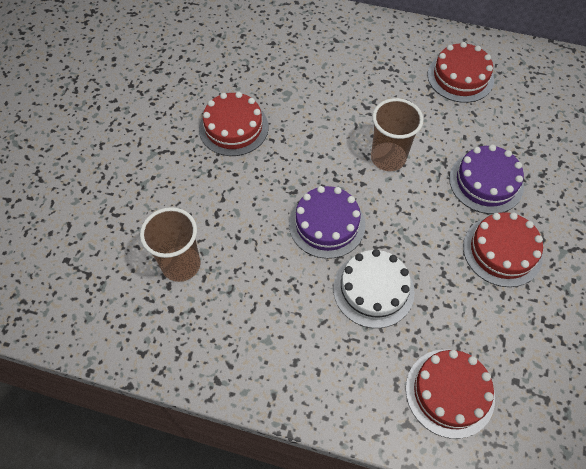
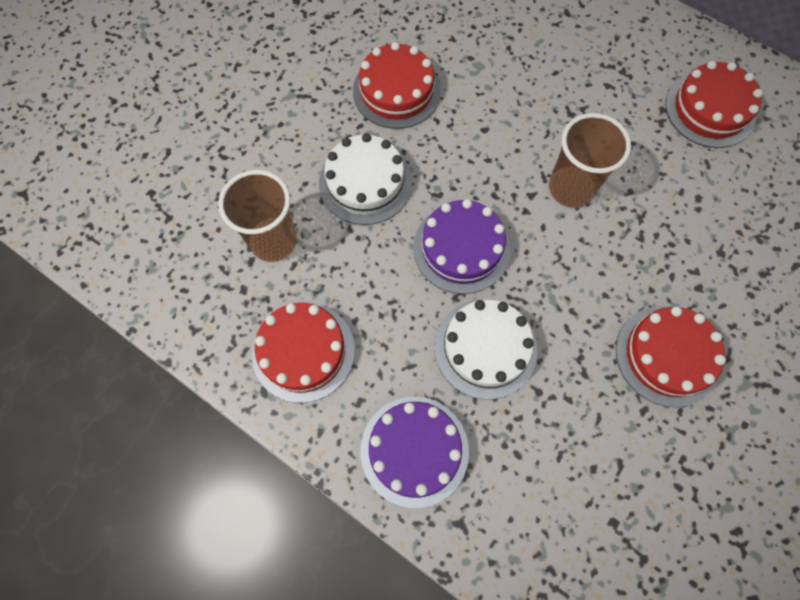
camera: 20 degrees right, 10 degrees up
red cake [406,349,495,439] -> red cake moved to [252,302,355,403]
purple cake [449,145,524,214] -> purple cake moved to [361,397,469,508]
none -> white cake [319,133,412,225]

